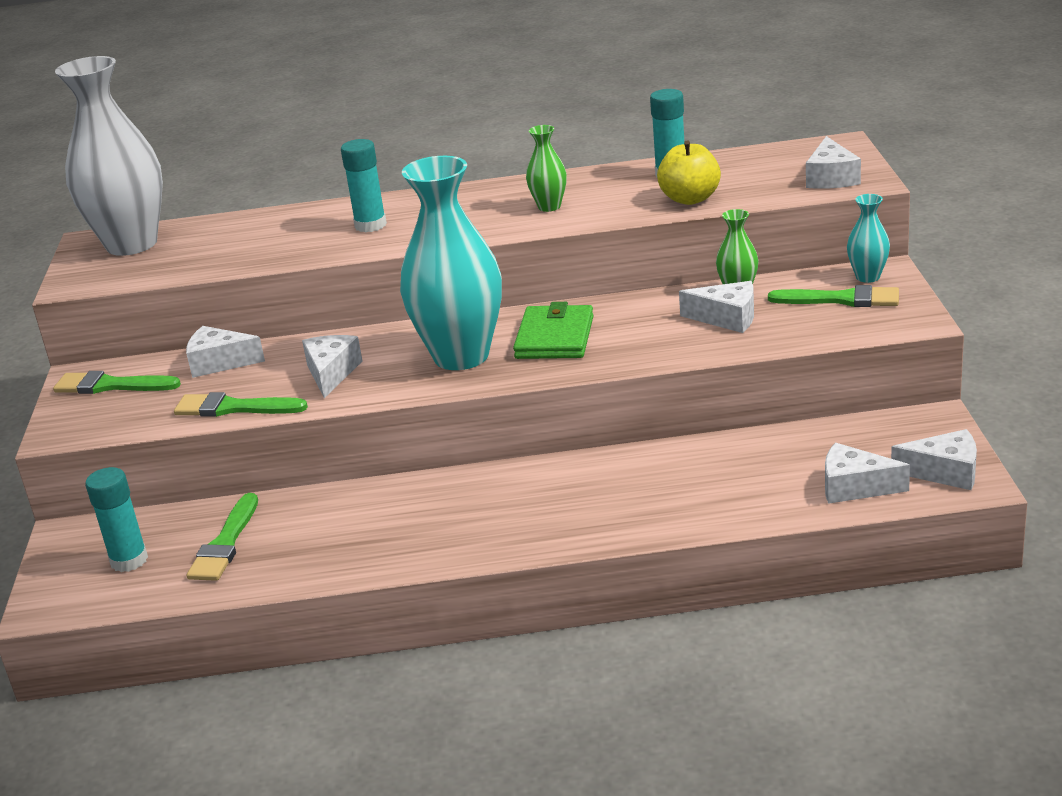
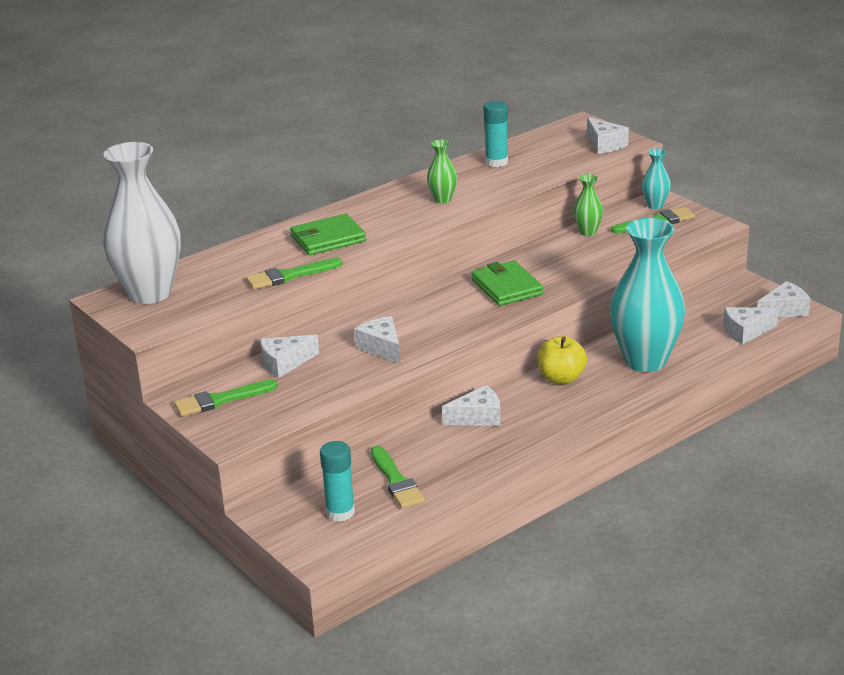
camera: 35 degrees left, 0 degrees up
green brush [174,392,308,417] -> green brush moved to [246,258,343,289]
turquoise glue stick [341,139,387,233] -> green wallet [290,214,366,255]
turquoise vase [400,156,502,370] -> turquoise vase moved to [610,218,685,372]
yellow apple [657,140,721,205] -> yellow apple moved to [537,336,587,384]
white cheese [679,281,754,333] -> white cheese moved to [442,385,501,426]

